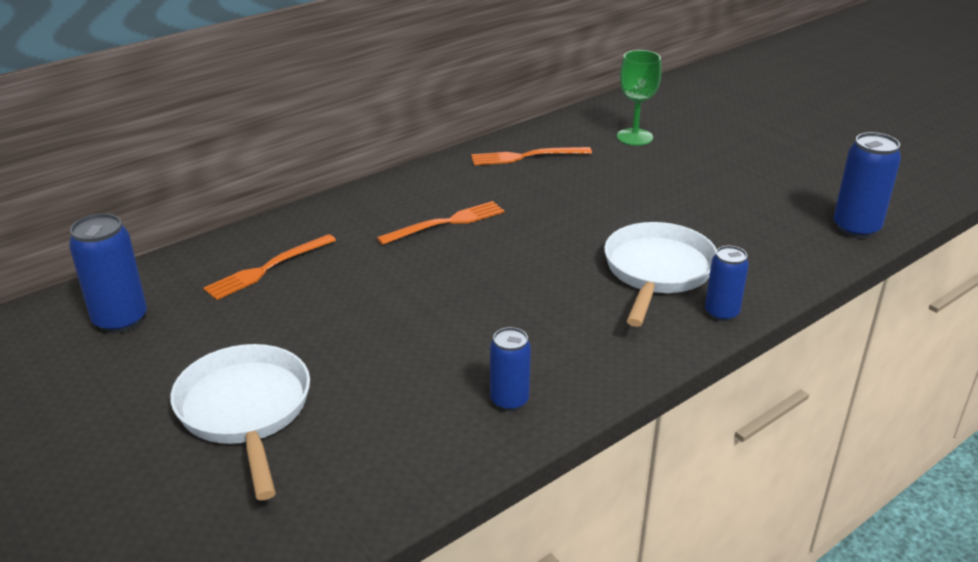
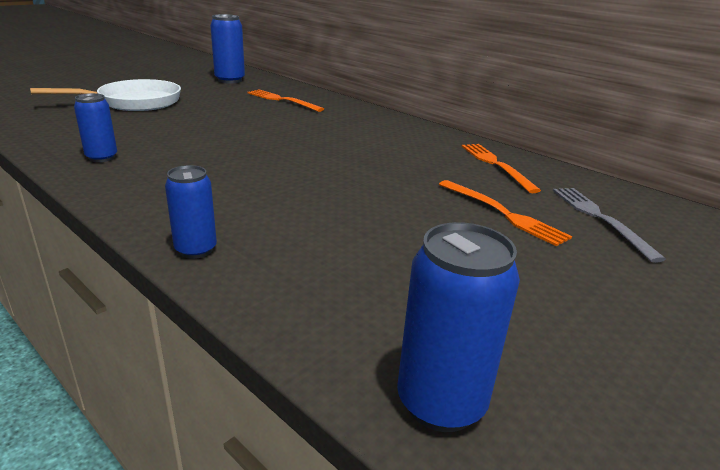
camera: 80 degrees right, 5 degrees down
orange fork [377,201,505,245] -> orange fork moved to [439,180,572,246]
white pan [604,222,717,327] -> none
green goblet [617,50,662,146] -> grey fork [553,188,666,263]

